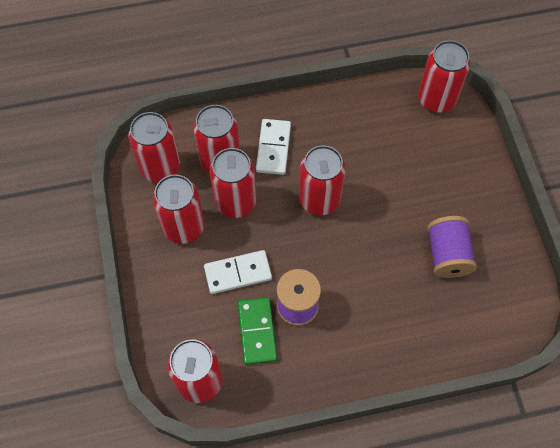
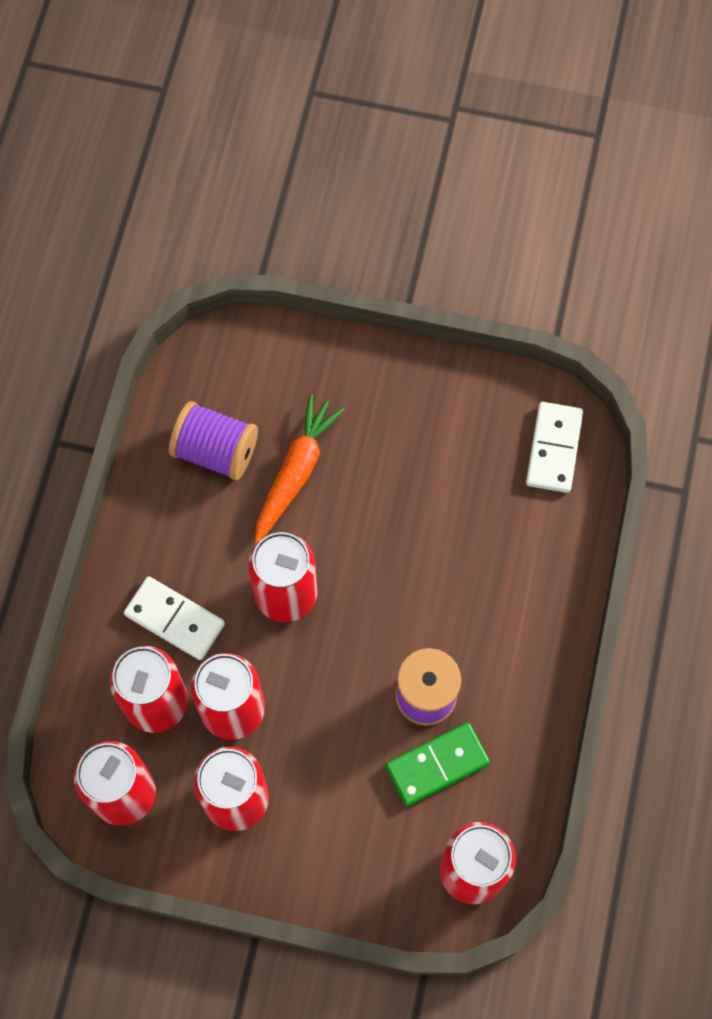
camera: 65 degrees left, 5 degrees up
white domino [204,250,272,294] -> white domino moved to [526,402,583,493]
green domino [238,297,277,365] -> green domino turned 45 degrees counterclockwise [385,722,490,806]
red can [418,40,470,113] -> none
purple spool [427,216,477,278] -> purple spool moved to [169,401,258,481]
none -> orange carrot [255,394,345,544]

